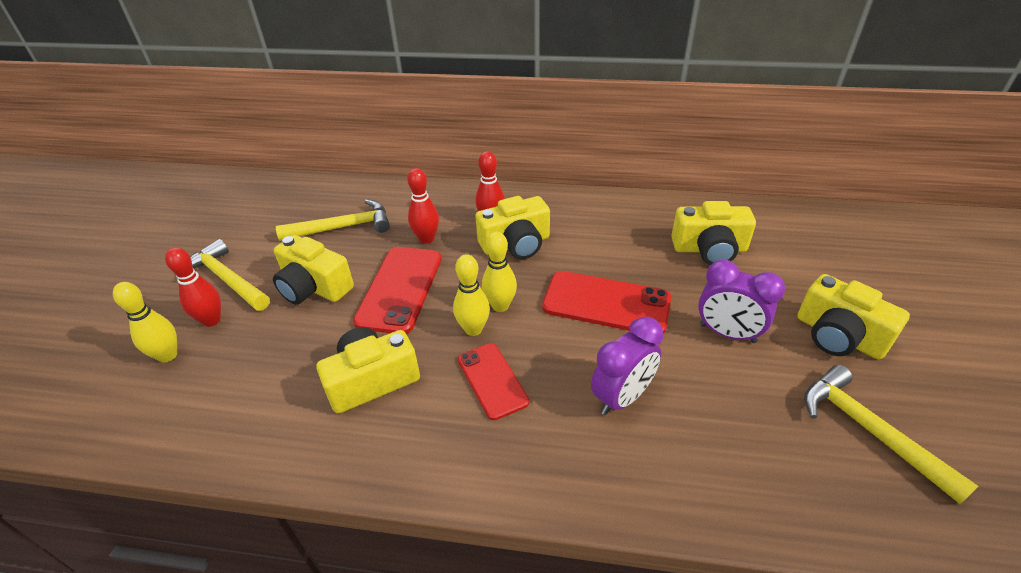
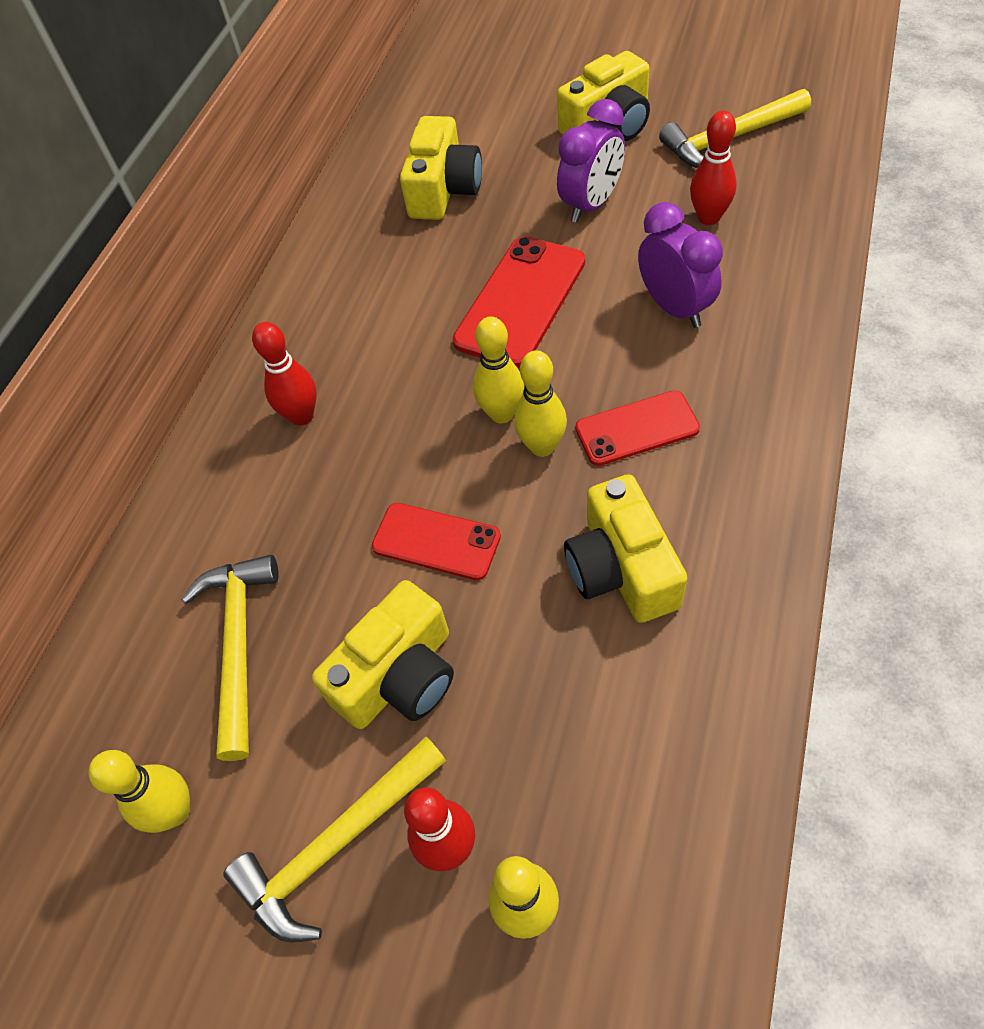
camera: 75 degrees left, 15 degrees up
red phone [353,247,442,334] -> red phone [372,503,501,580], size x0.64
red bowling pin [407,168,439,244] -> red bowling pin moved to [690,110,737,225]
yellow camera [475,196,550,259] -> none
none -> yellow bowling pin [89,750,190,833]

